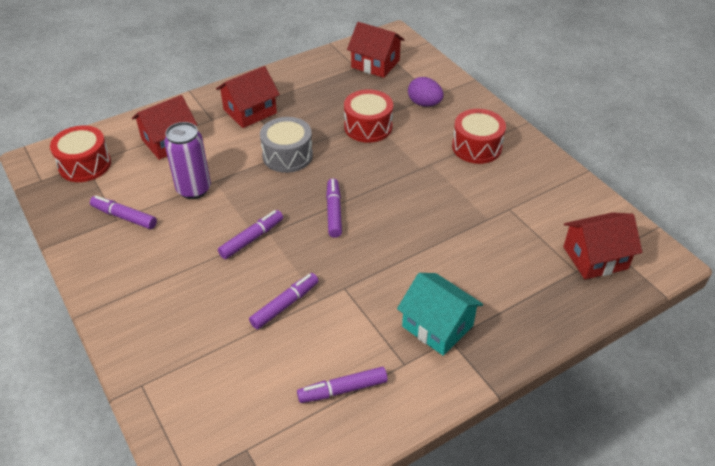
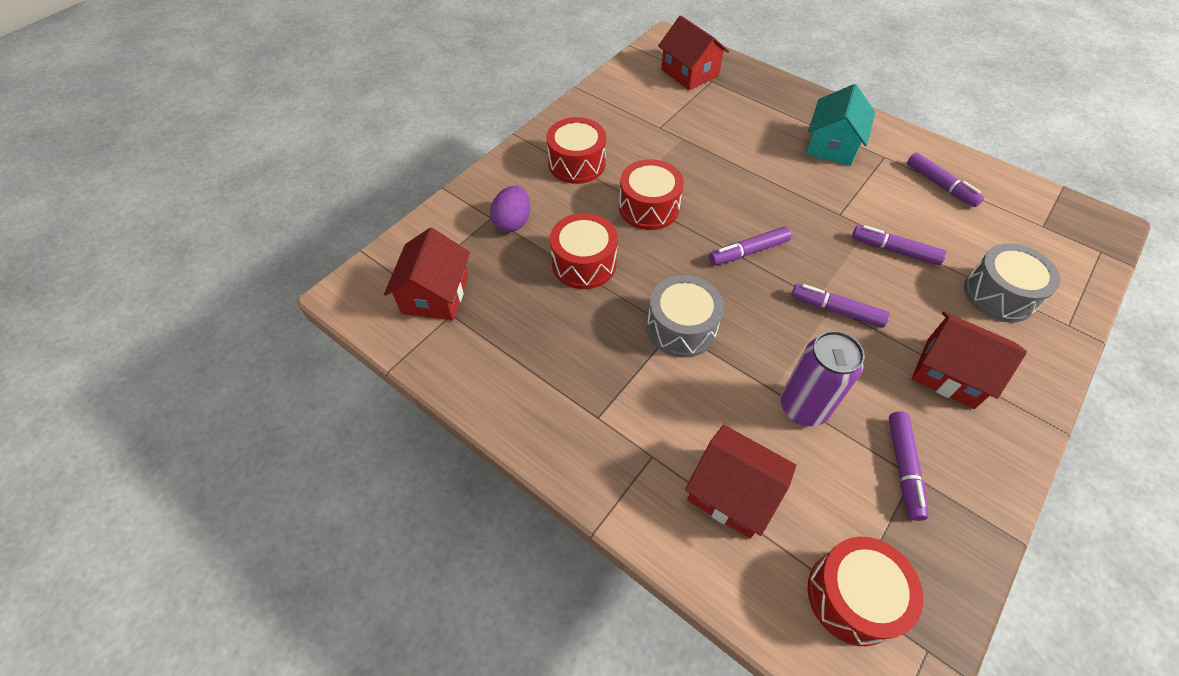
camera: 110 degrees left, 10 degrees up
red house [216,66,280,128] -> red house moved to [912,312,1027,409]
none -> red drum [619,159,684,230]
none -> grey drum [964,243,1060,323]

